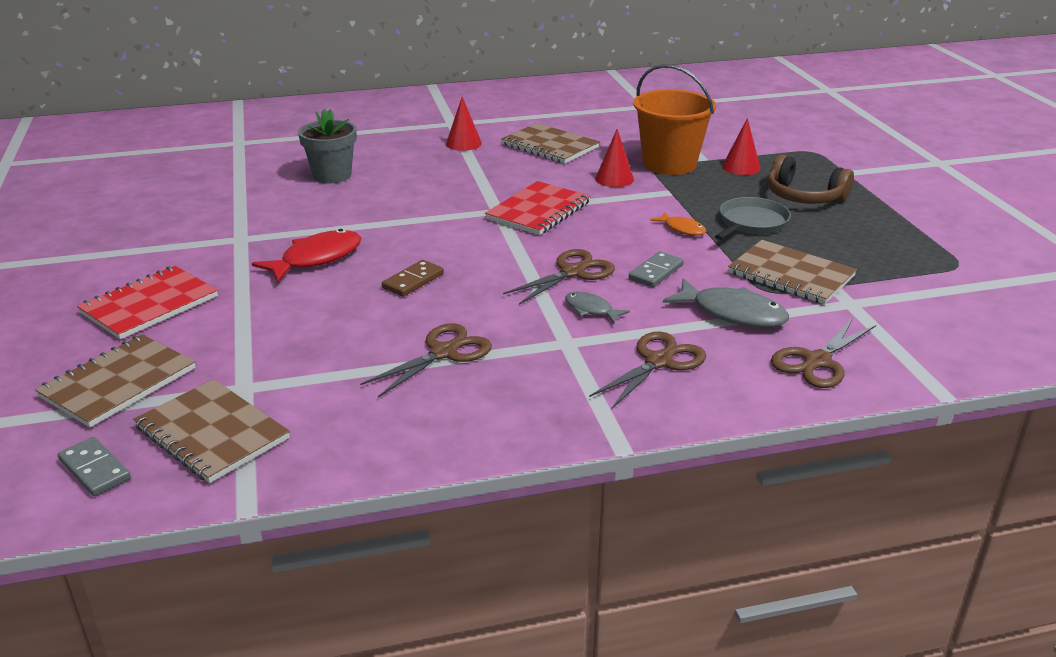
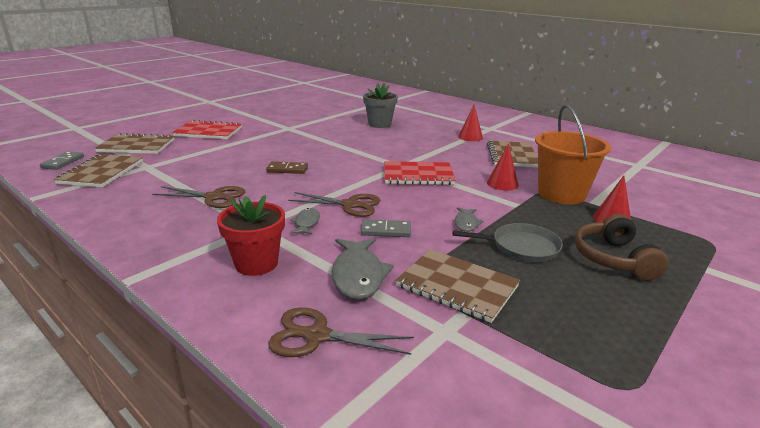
camera: 55 degrees right, 5 degrees down
red fish [252,229,361,282] -> none
brown scissors [589,331,706,409] -> red flower pot [217,195,285,276]
orange fish [650,212,706,236] -> grey fish [454,207,483,232]
brown notebook [728,240,857,304] -> brown notebook turned 60 degrees counterclockwise [396,249,520,323]

